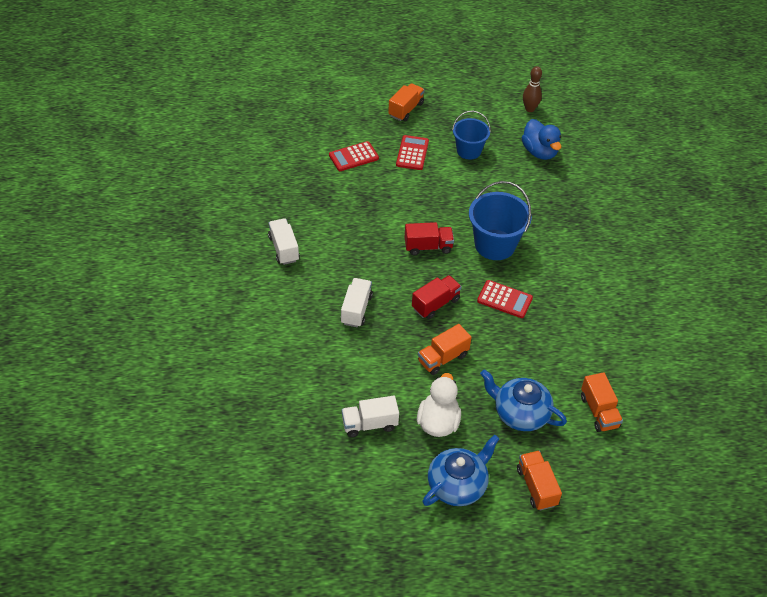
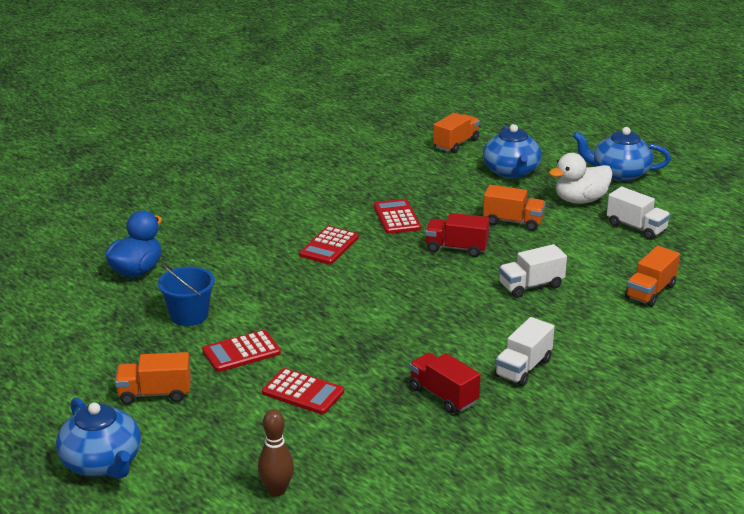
camera: 125 degrees left, 20 degrees down
red truck [405,222,454,255] -> red truck moved to [409,353,481,413]
blue bucket [469,181,532,260] -> red calculator [299,226,359,265]
orange truck [517,451,562,510] -> orange truck moved to [625,246,680,307]
brown bowling pin [523,66,542,112] -> brown bowling pin moved to [258,409,294,496]
none -> blue teapot [56,397,141,479]

